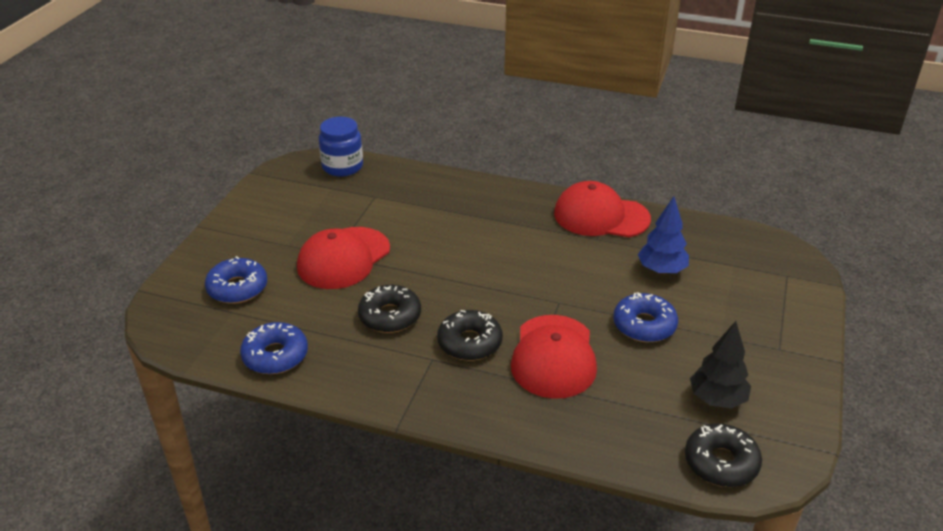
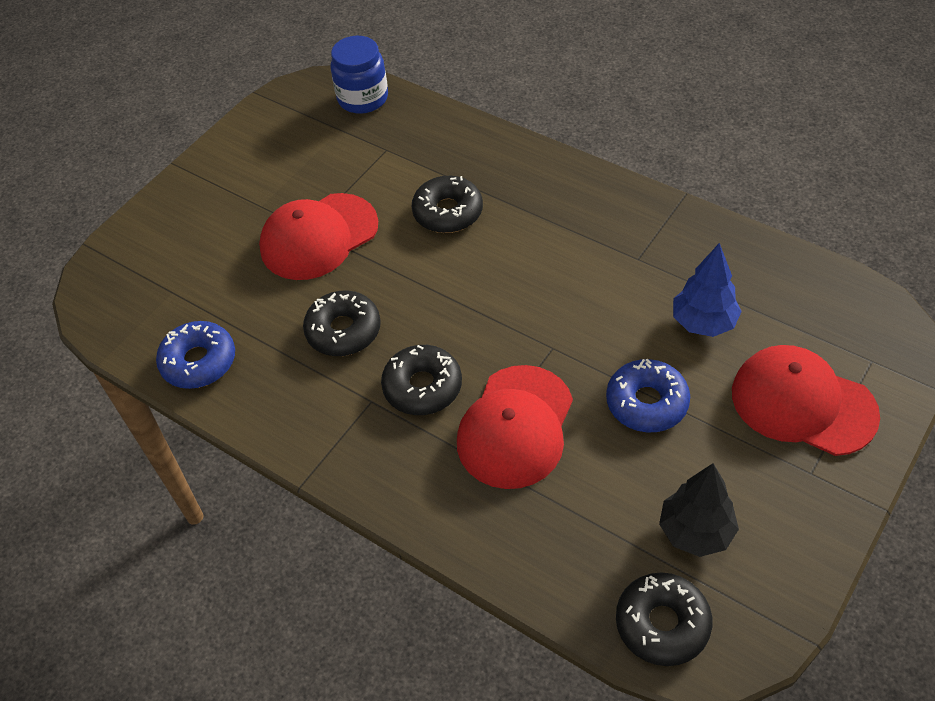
camera: 20 degrees right, 15 degrees up
blue donut [205,256,267,304] -> none
red cap [554,181,651,237] -> red cap moved to [732,345,880,456]
none -> black donut [412,176,483,233]

